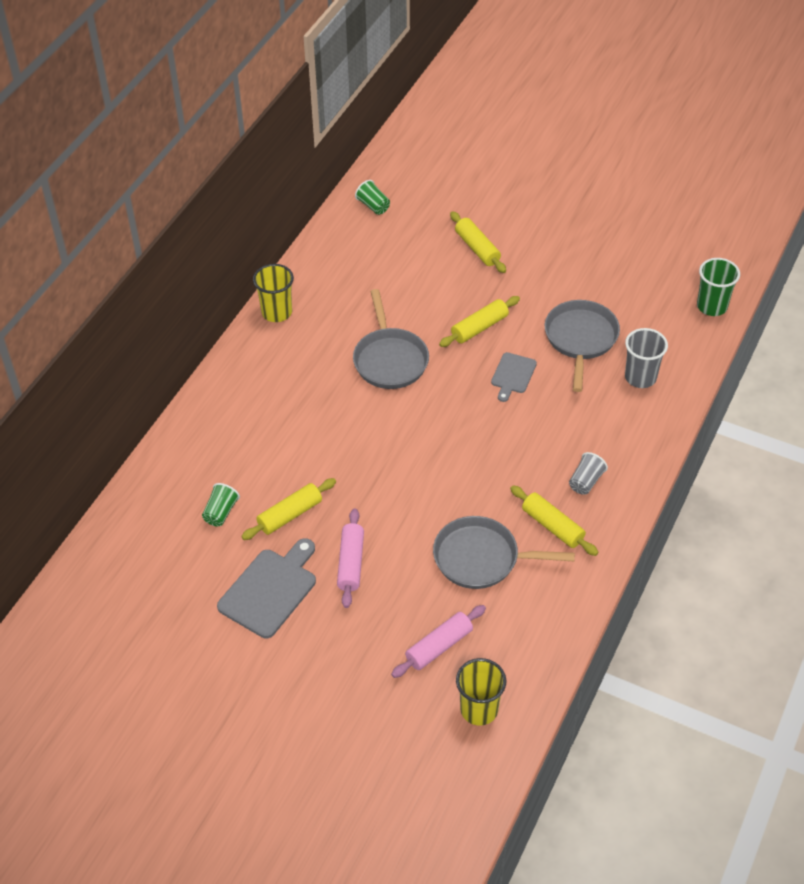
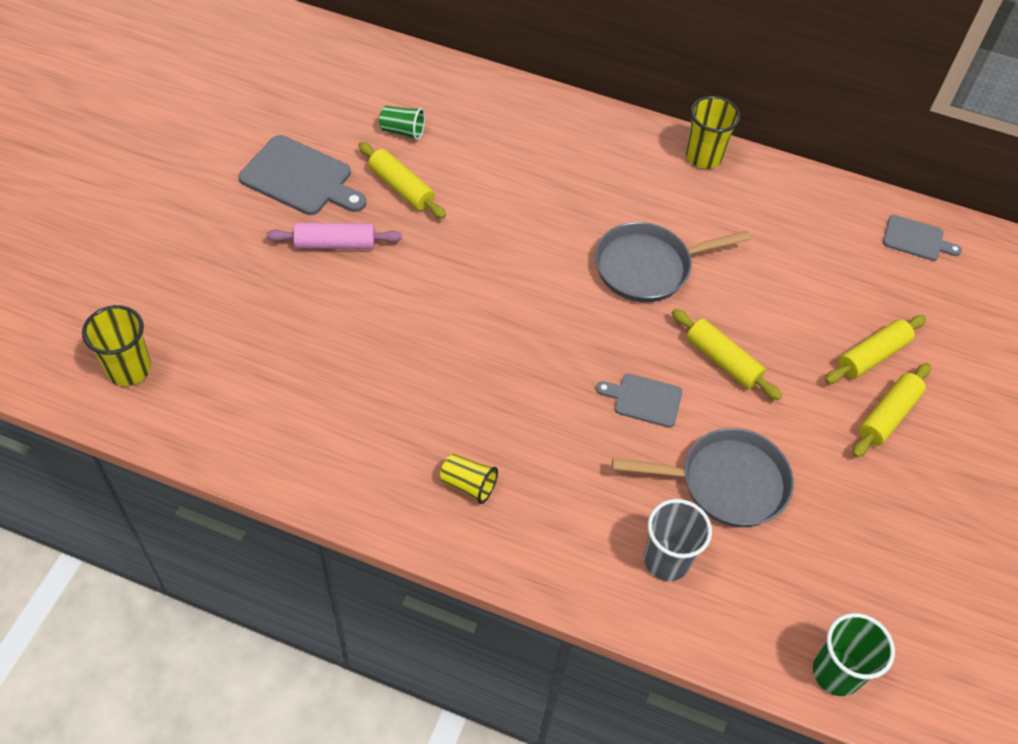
camera: 80 degrees right, 5 degrees up
green cup [355,180,390,215] -> grey cutting board [883,215,962,261]
pink rolling pin [391,605,486,678] -> none
grey pan [433,516,575,589] -> none
yellow rolling pin [510,485,599,556] -> yellow rolling pin moved to [852,363,931,458]
grey cup [569,452,608,494] -> yellow cup [440,454,498,504]

